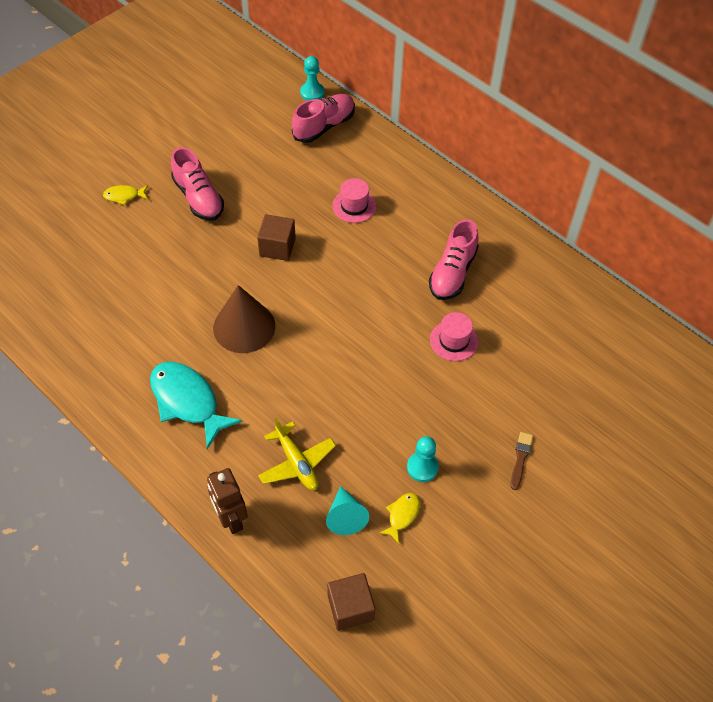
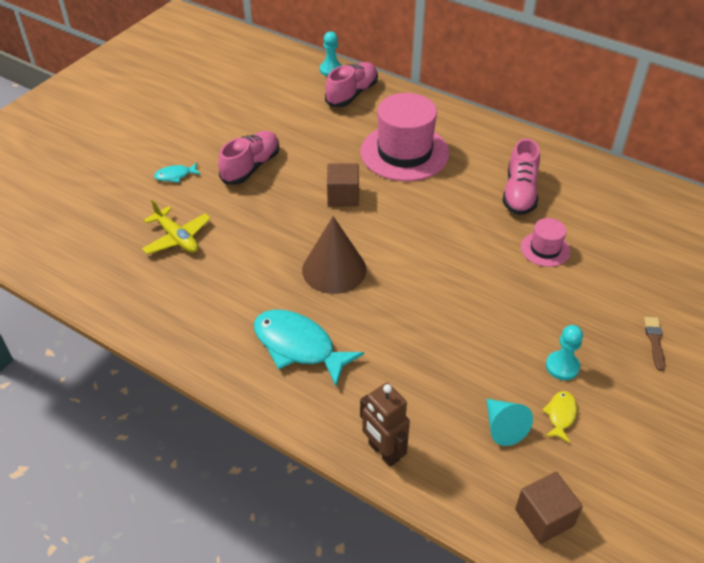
camera: 10 degrees left, 10 degrees down
yellow fish [103,185,148,205] -> turquoise fish [154,163,201,183]
pink shoe [171,147,224,221] -> pink shoe turned 105 degrees counterclockwise [218,131,279,185]
yellow plane [258,418,336,490] -> yellow plane moved to [142,200,211,254]
pink hat [332,178,376,223] -> pink hat [360,93,449,181], size x2.05

